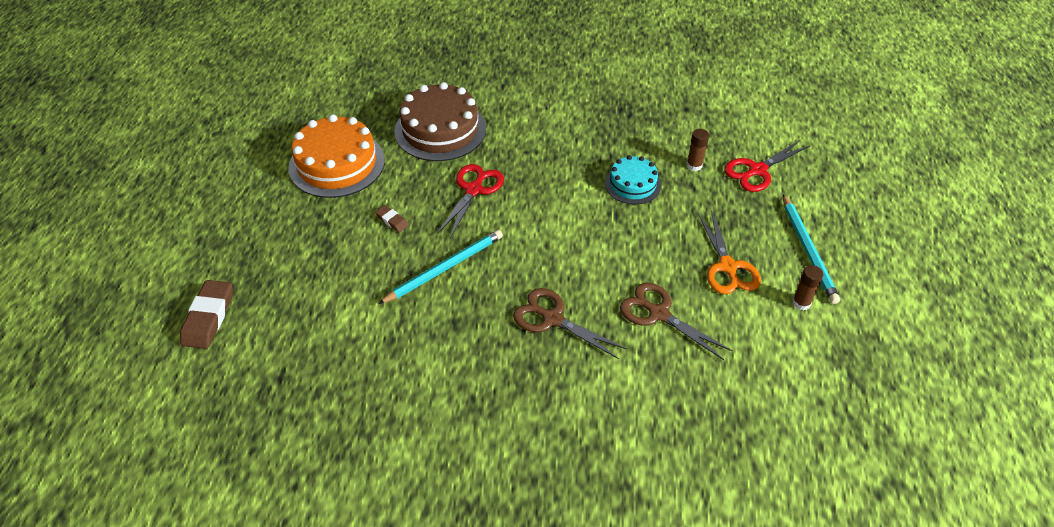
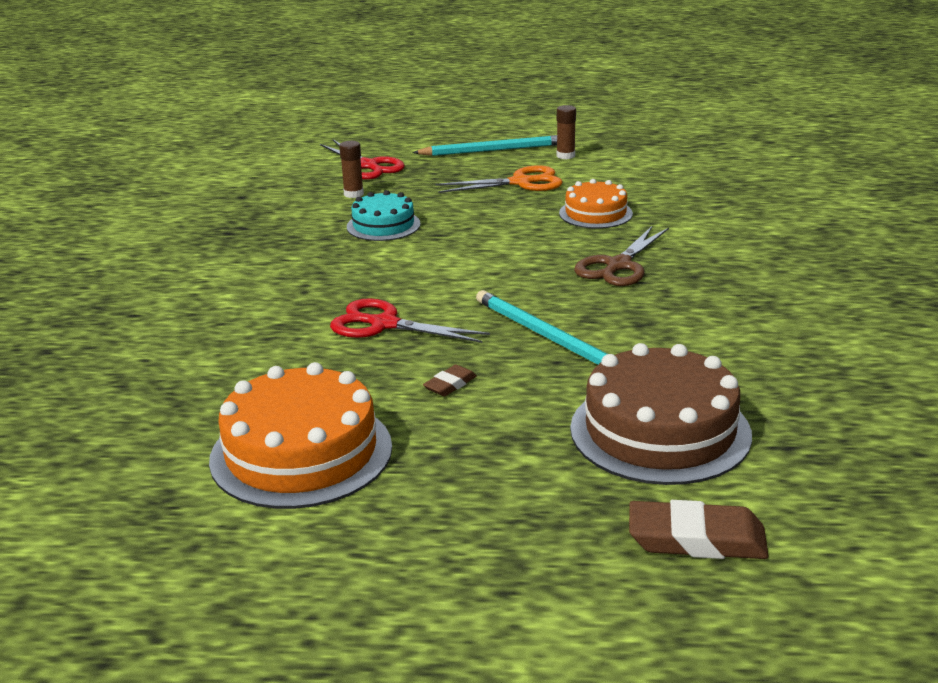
camera: 90 degrees left, 20 degrees down
brown cake [394,82,486,161] -> brown cake moved to [570,343,752,485]
brown scissors [620,282,732,360] -> orange cake [559,179,633,229]

